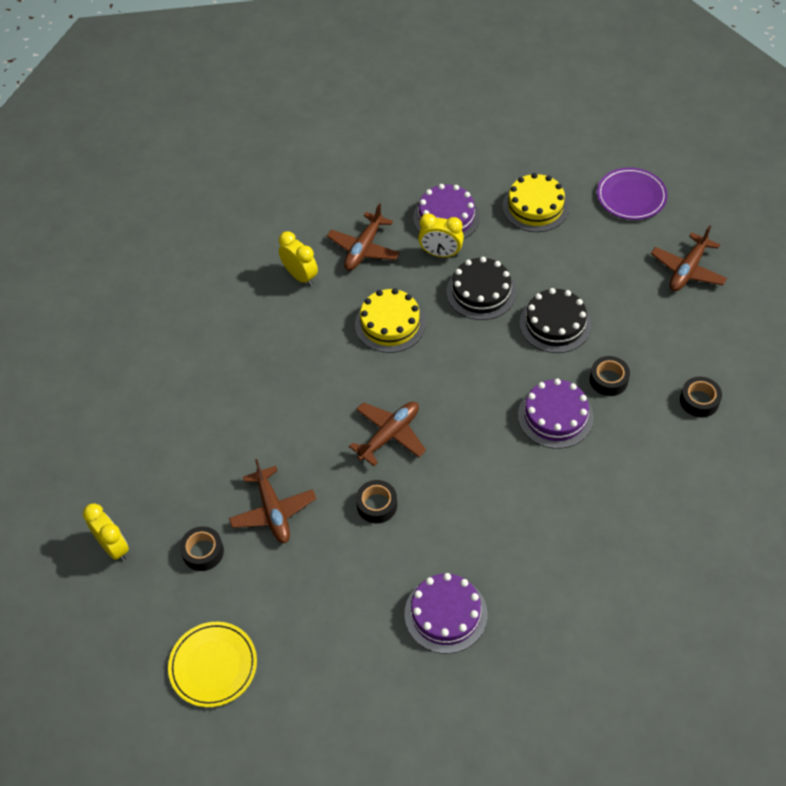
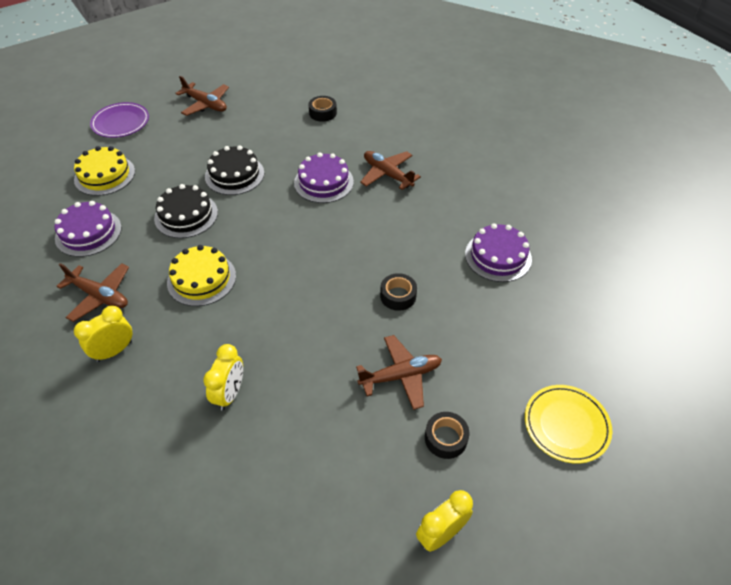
camera: 90 degrees left, 5 degrees down
brown plane [349,402,426,466] -> brown plane moved to [360,151,421,190]
yellow clock [418,213,464,257] -> yellow clock moved to [203,344,243,410]
black tape [590,356,630,396] -> none

